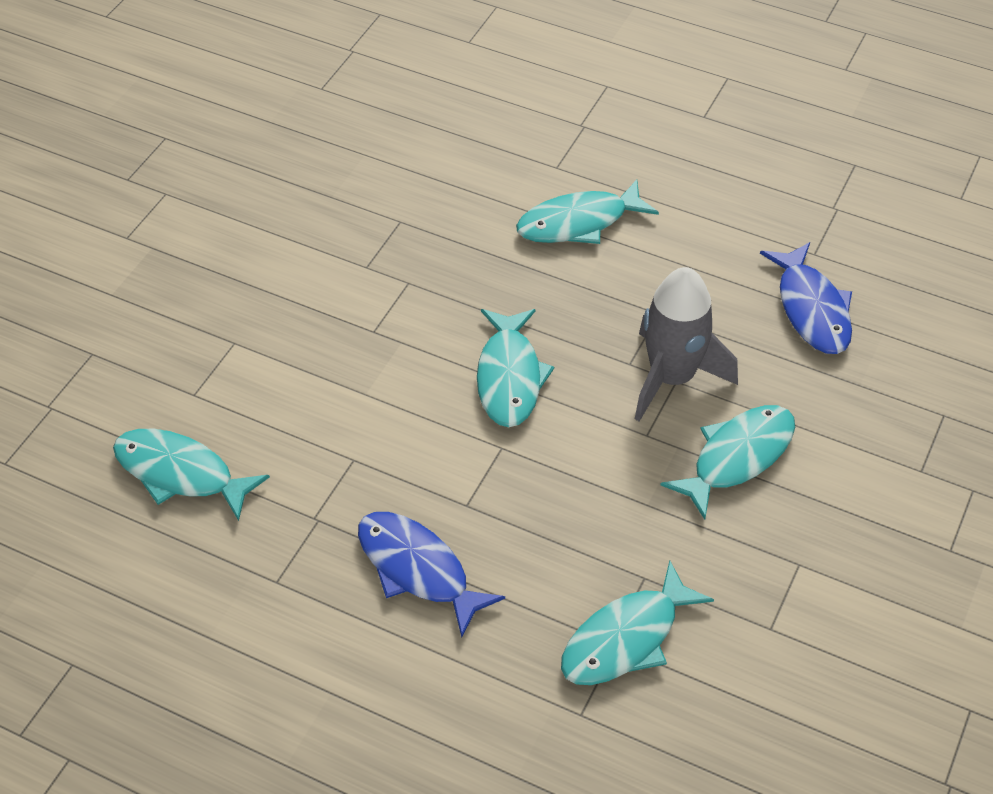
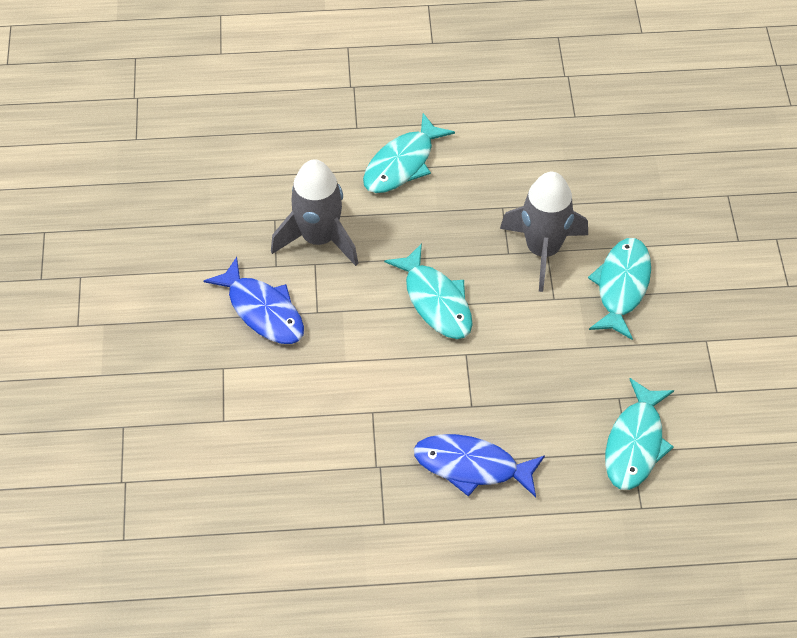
camera: 30 degrees left, 5 degrees up
turquoise fish [113,429,270,521] -> none
blue fish [760,242,852,354] -> blue fish moved to [204,257,304,344]
none -> grey rocket [271,159,358,266]

